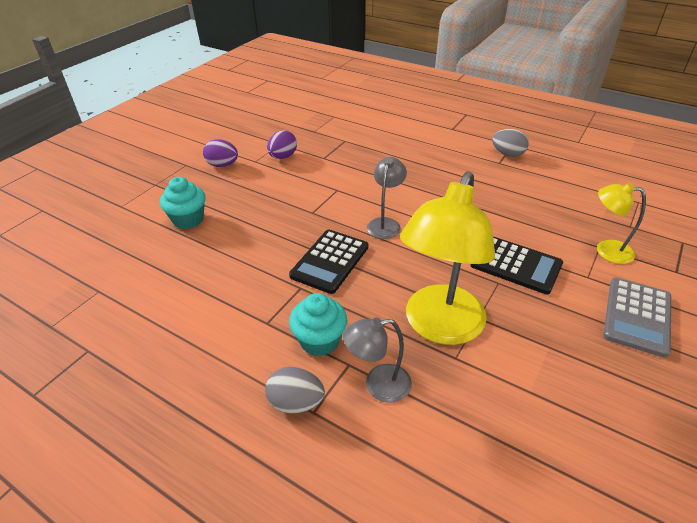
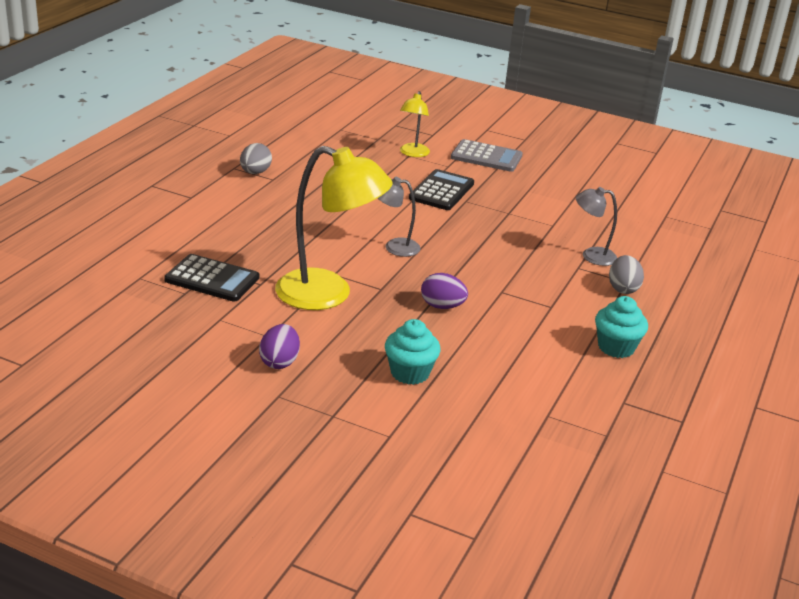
camera: 100 degrees left, 10 degrees down
purple egg [267,130,297,159] -> purple egg moved to [421,273,468,309]
black calculator [289,230,369,294] -> black calculator moved to [164,254,259,302]
turquoise cupcake [289,293,347,356] -> turquoise cupcake moved to [595,296,648,358]
grey lamp [343,317,412,403] -> grey lamp turned 120 degrees clockwise [576,187,617,266]
yellow lamp [400,171,495,345] -> yellow lamp moved to [275,146,393,310]

